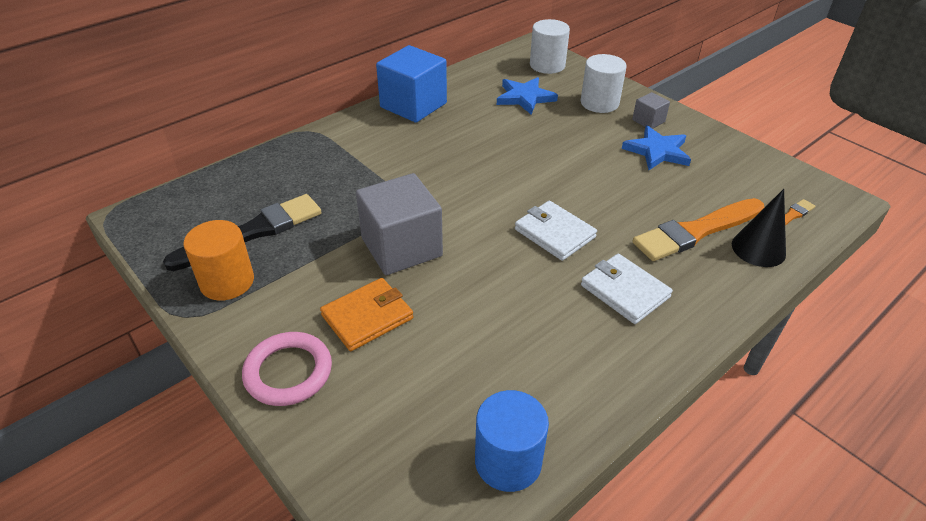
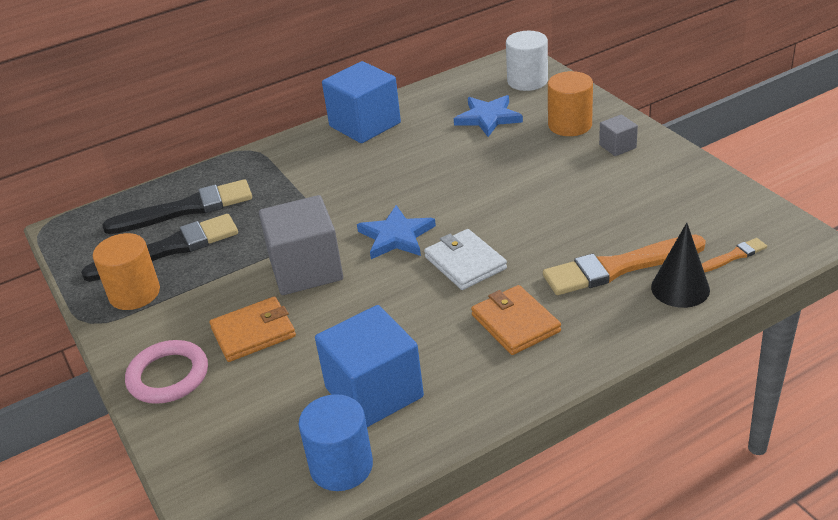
camera: 15 degrees right, 5 degrees down
white cylinder [581,54,627,113] -> orange cylinder [548,71,593,136]
white wallet [581,254,673,324] -> orange wallet [471,285,561,355]
blue star [622,125,691,170] -> blue star moved to [357,205,436,259]
none -> black brush [102,179,252,234]
none -> blue cube [315,305,424,427]

